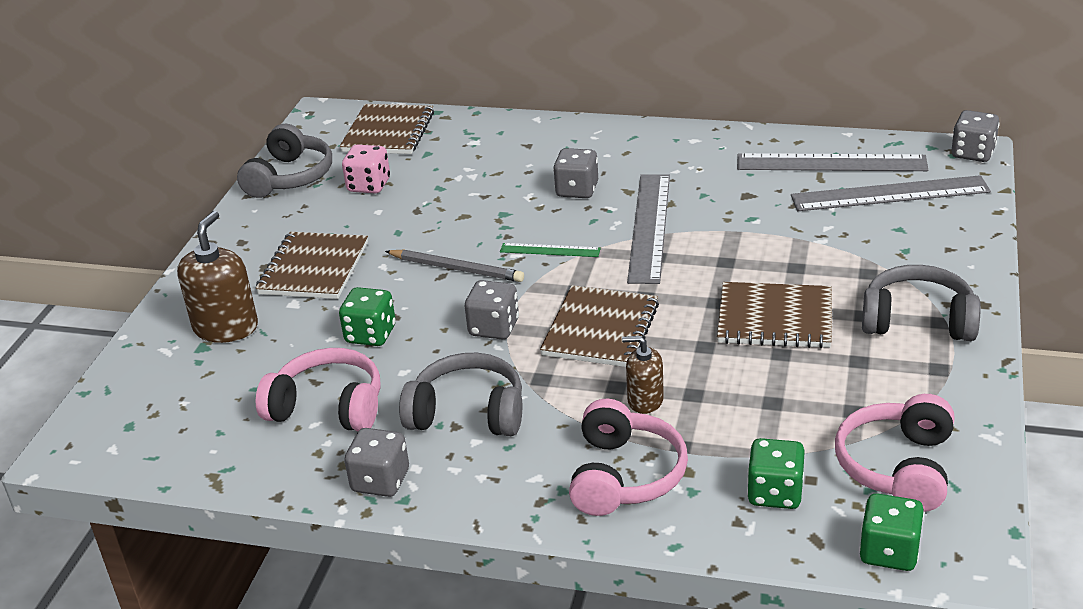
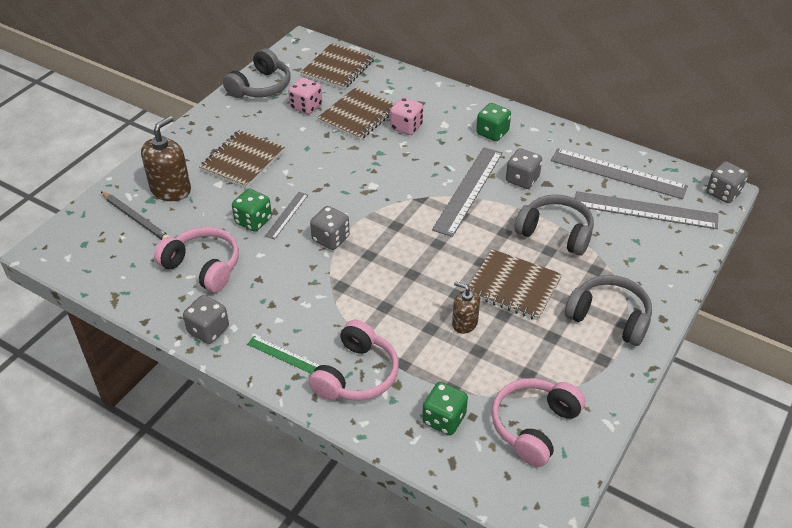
camera: 15 degrees right, 10 degrees up
grey pencil [385,250,524,282] -> grey pencil moved to [101,192,170,240]
grey headphones [399,353,522,436] -> grey headphones moved to [514,194,594,256]
green ruler [500,243,601,257] -> green ruler moved to [247,336,320,374]
brown notebook [540,285,659,367] -> brown notebook moved to [317,87,396,140]
grey dice [553,148,598,198] -> grey dice moved to [506,148,542,189]
brown soap dispenser [622,336,664,414] -> brown soap dispenser moved to [452,282,480,334]
green dice [859,493,924,571] -> green dice moved to [476,103,511,141]
none -> grey ruler [265,192,308,240]
none -> pink dice [390,97,423,135]

